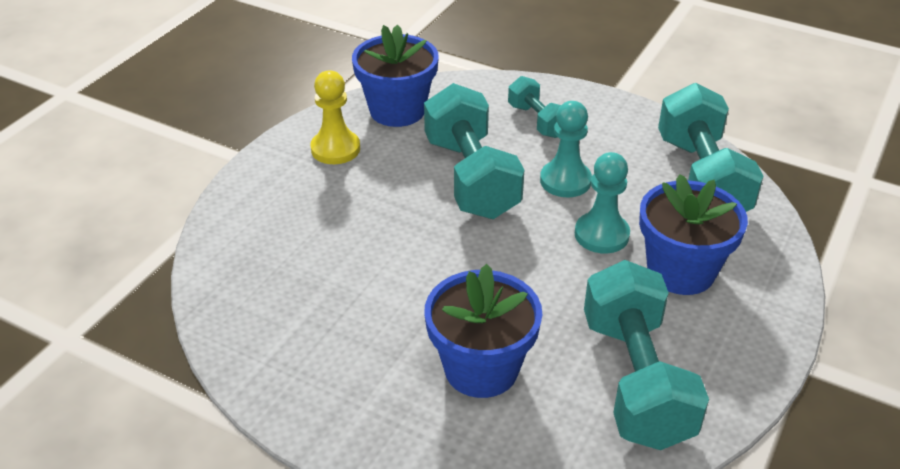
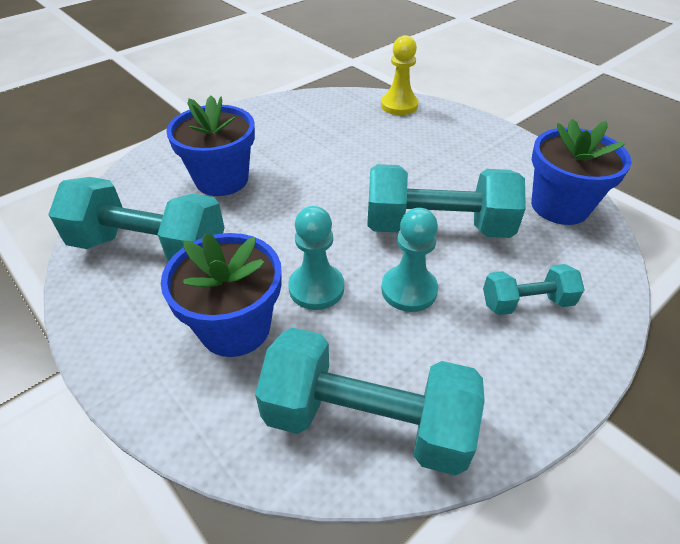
camera: 110 degrees right, 5 degrees up
yellow pawn [310,70,360,164] -> yellow pawn moved to [381,35,419,115]

